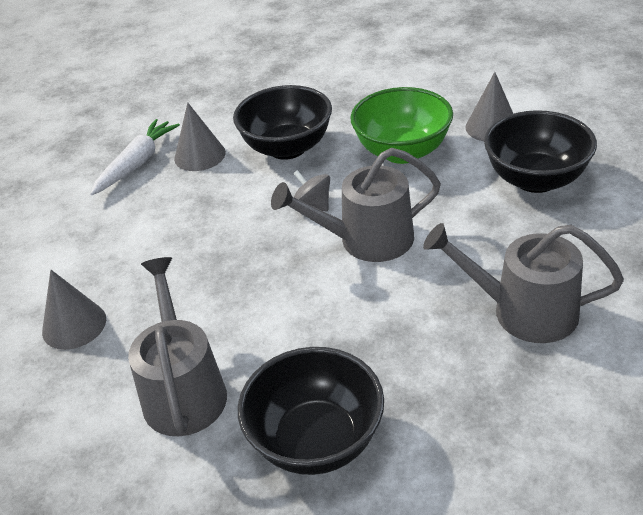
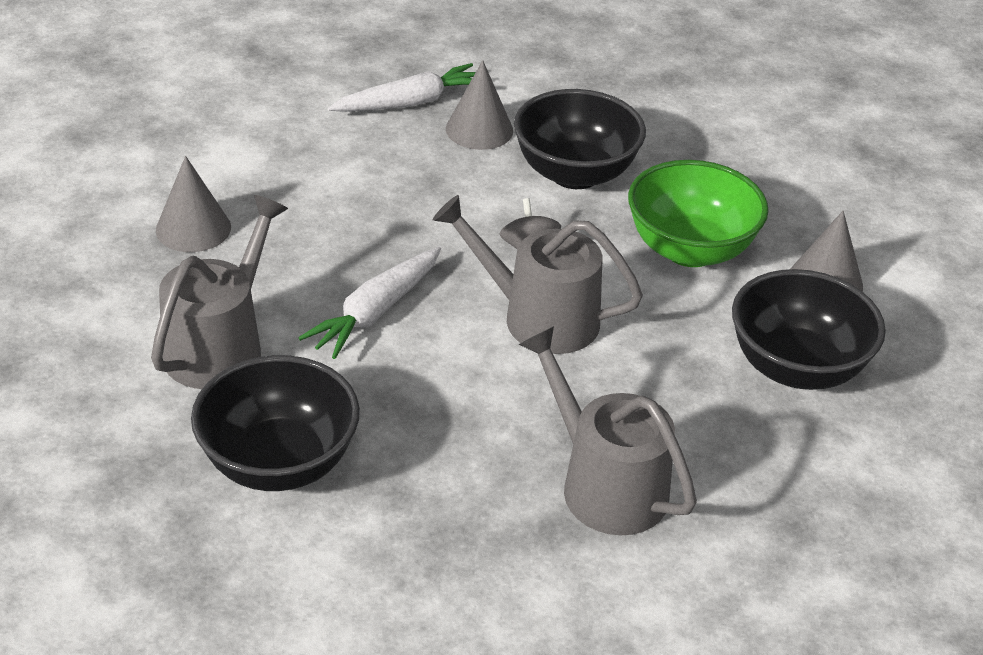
camera: 30 degrees right, 0 degrees up
none -> white carrot [298,247,441,359]

